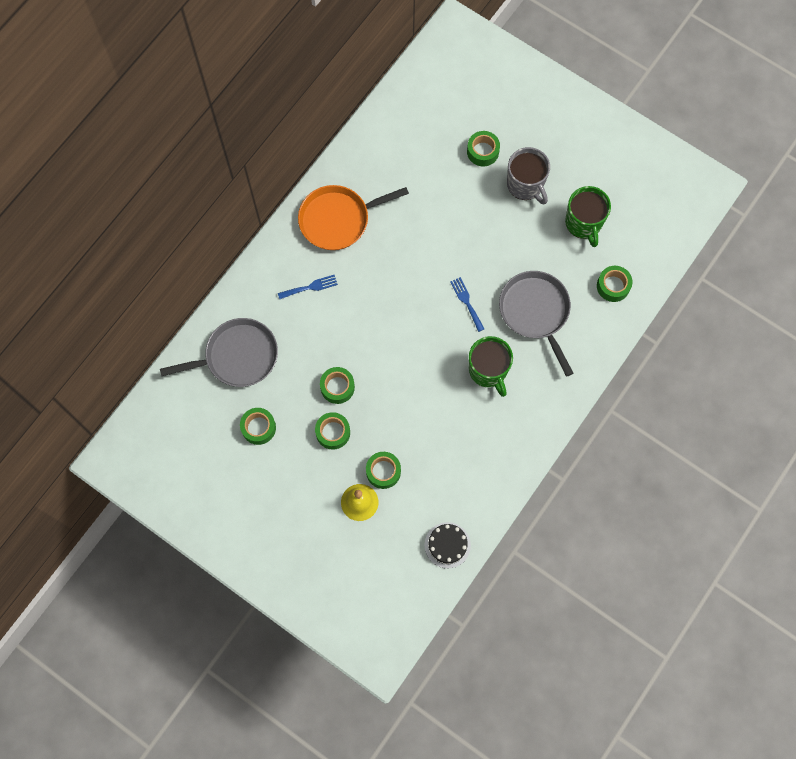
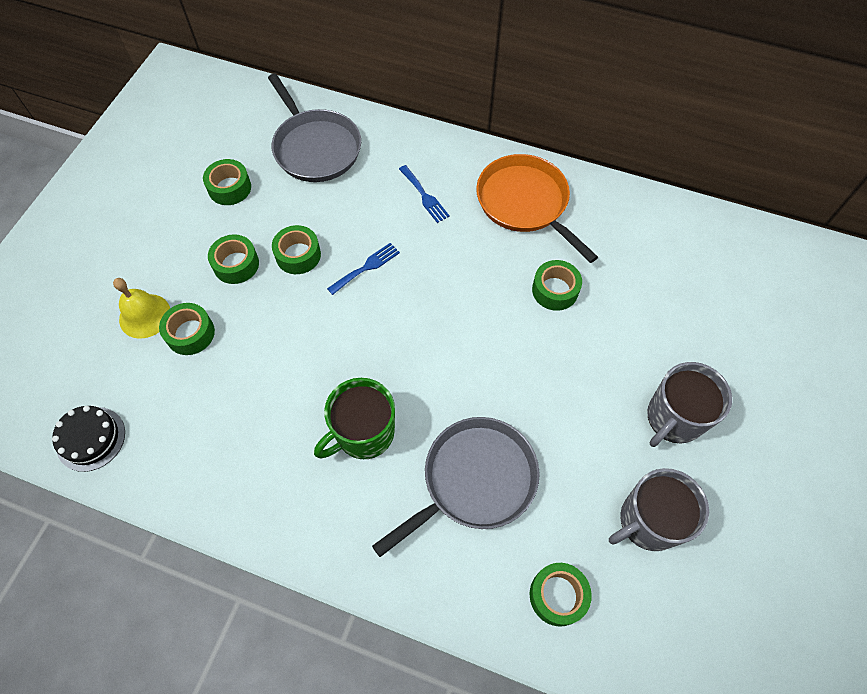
camera: 75 degrees right, 10 degrees down
blue fork [450,277,484,332] -> blue fork moved to [327,243,400,295]
green tape [467,131,500,166] -> green tape moved to [532,260,582,311]
green mug [565,186,611,247] -> grey mug [609,468,709,551]

